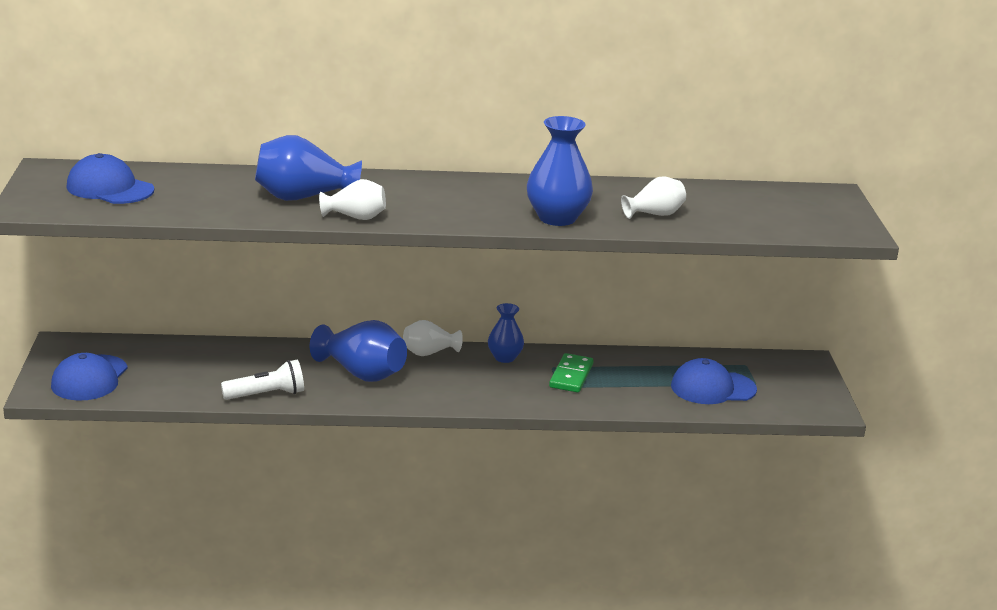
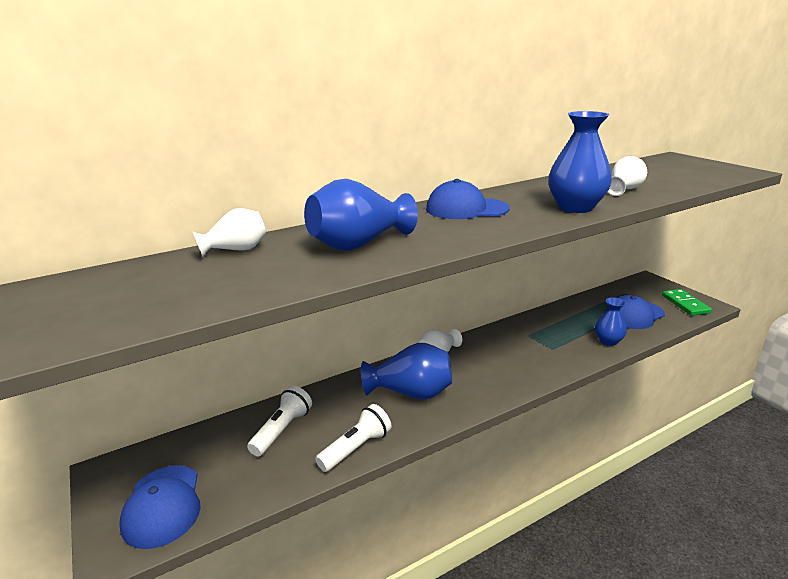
camera: 25 degrees left, 0 degrees up
blue cap [66,153,154,204] -> blue cap moved to [426,179,509,219]
white vase [319,179,386,220] -> white vase moved to [193,208,266,257]
blue vase [488,303,524,363] -> blue vase moved to [595,297,627,346]
green domino [549,353,594,393] -> green domino moved to [662,289,712,316]
none -> white flashlight [247,386,312,456]

